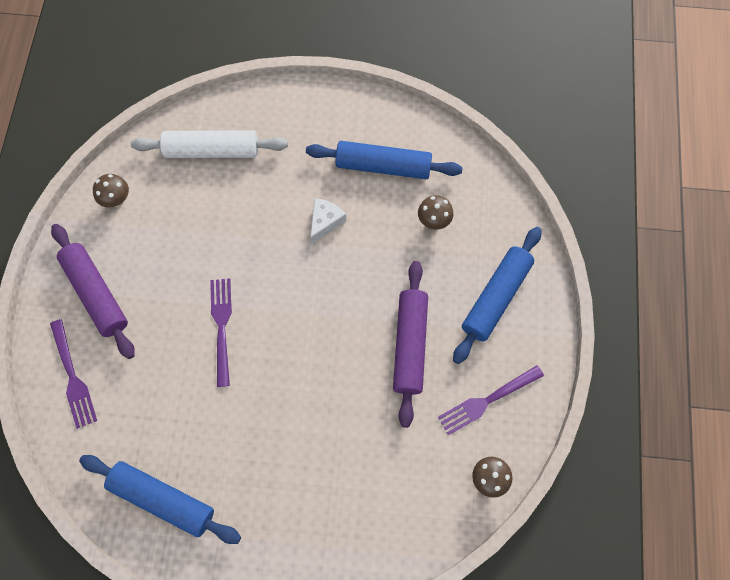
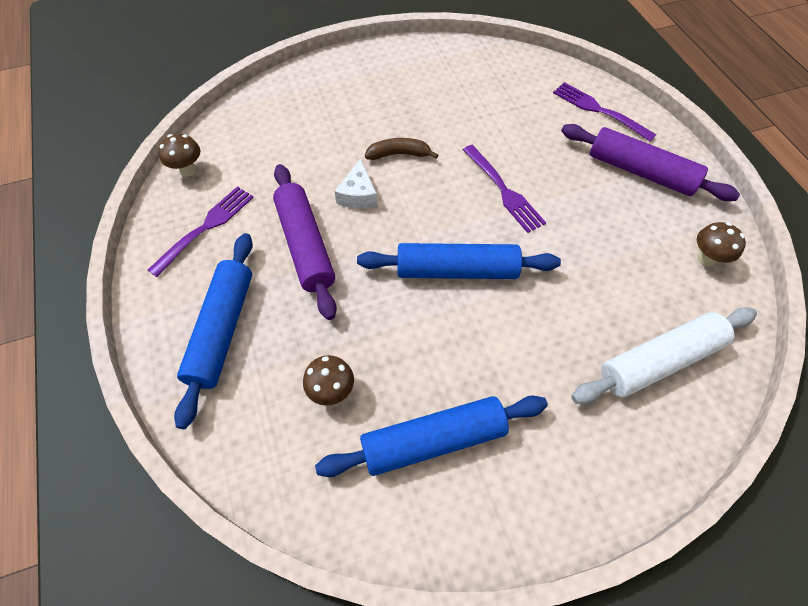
camera: 155 degrees right, 10 degrees down
blue rolling pin [79,455,241,544] -> blue rolling pin moved to [357,243,561,279]
white cheese [310,198,346,244] -> white cheese moved to [335,159,377,209]
none -> brown banana [365,138,438,160]

